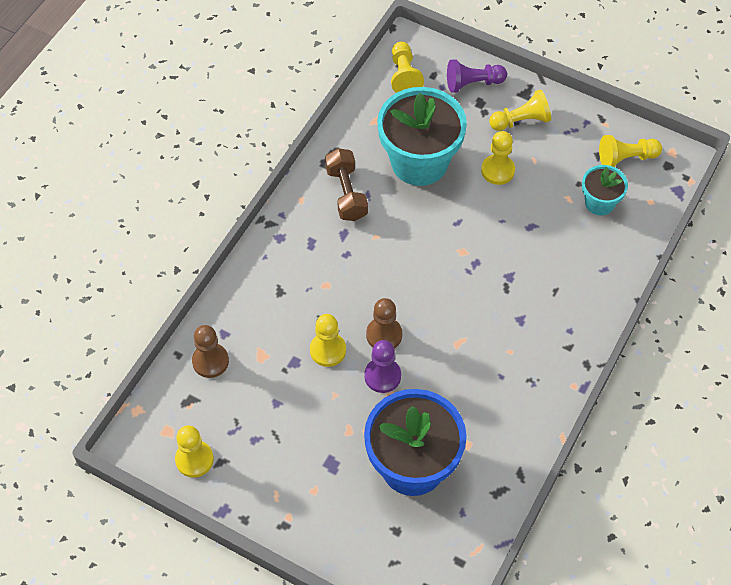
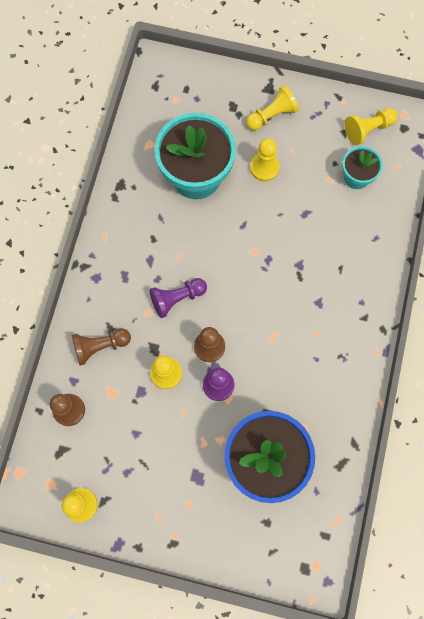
camera: 15 degrees left, 15 degrees up
brown dumbbell [325,148,368,221] -> none
yellow pawn [391,42,424,93] -> none
purple pawn [447,59,507,93] -> purple pawn moved to [150,278,207,318]
none -> brown pawn [72,329,131,366]

